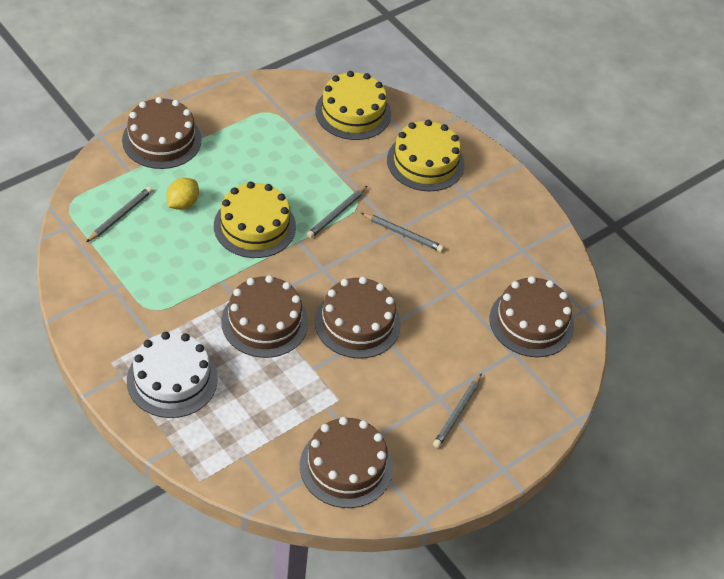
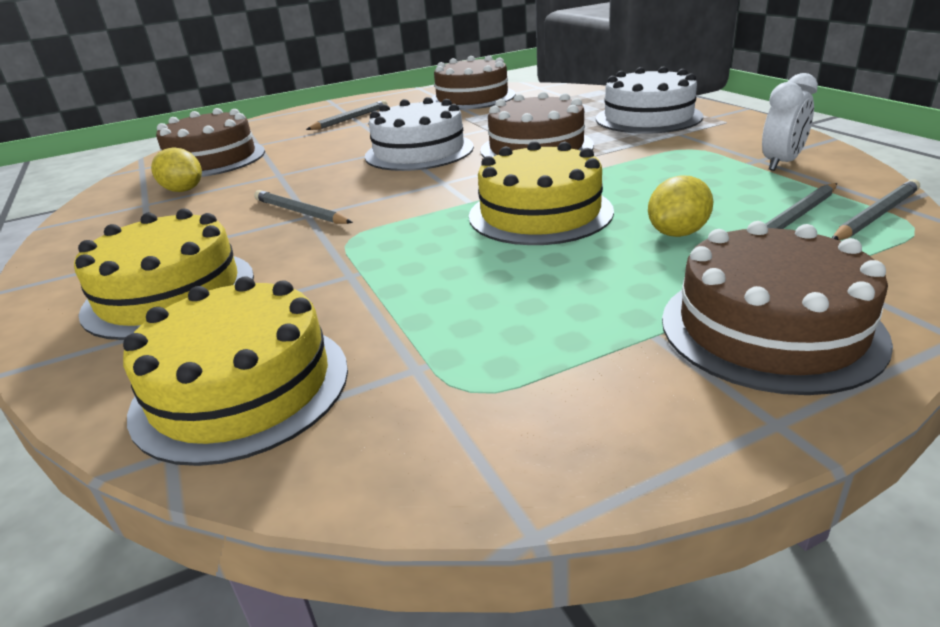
camera: 160 degrees left, 20 degrees down
grey pencil [307,186,367,238] -> grey pencil moved to [832,179,920,240]
brown cake [315,277,401,358] -> white cake [365,97,474,171]
none -> yellow lemon [151,148,202,192]
none -> white clock [762,73,818,171]

